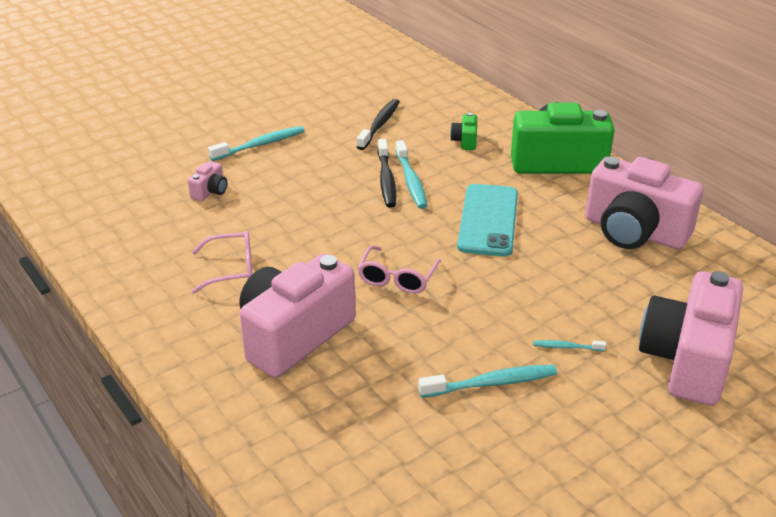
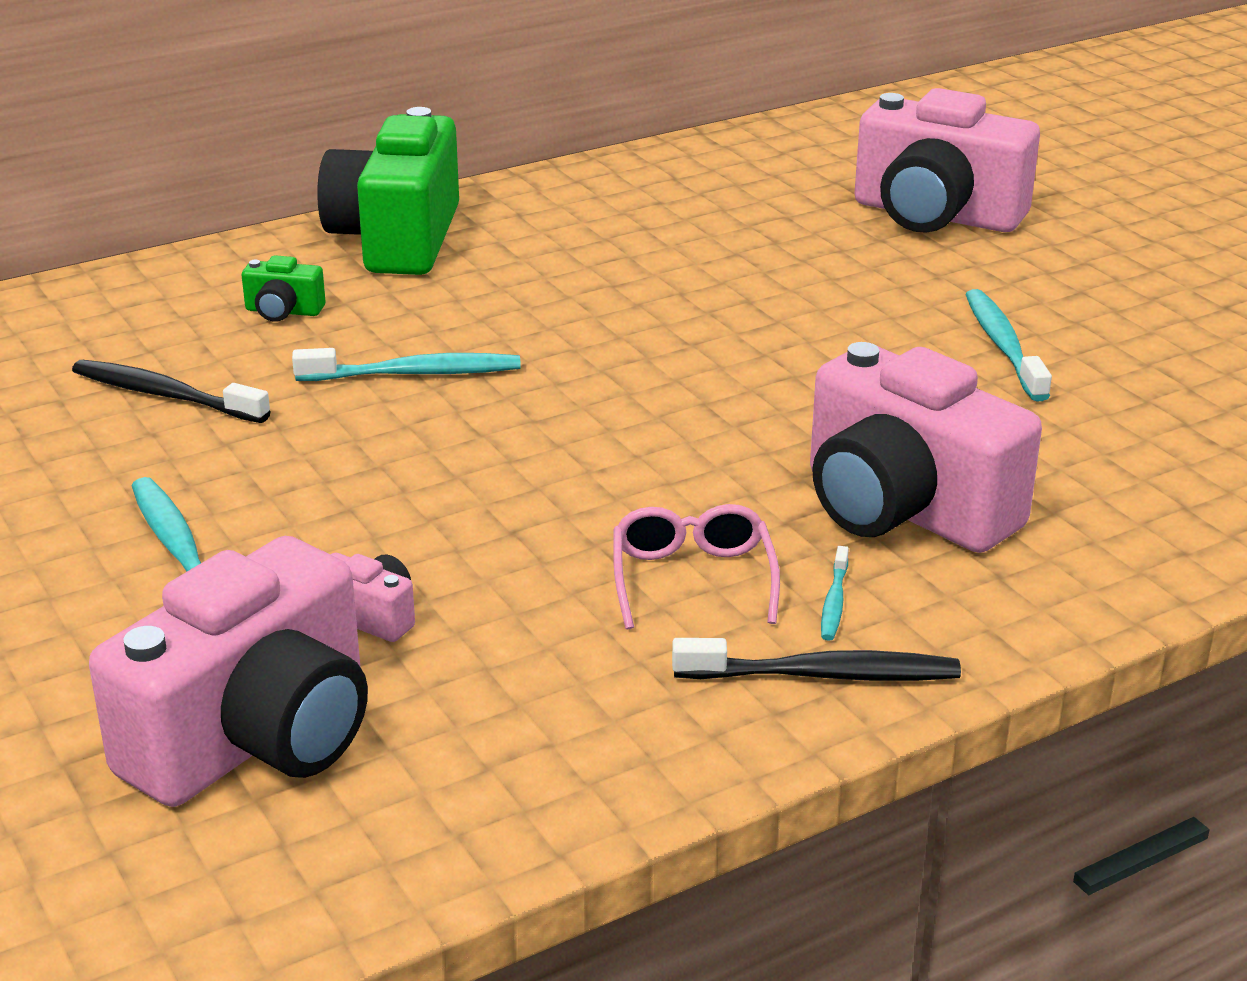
camera: 85 degrees left, 5 degrees down
pink glasses [357,245,441,294] -> none
black toothbrush [378,139,396,208] -> black toothbrush moved to [672,638,961,681]
turquoise phone [457,184,518,256] -> none
turquoise toothbrush [533,340,606,351] -> turquoise toothbrush moved to [821,546,849,641]
pink camera [585,157,703,249] -> pink camera moved to [89,536,368,807]

